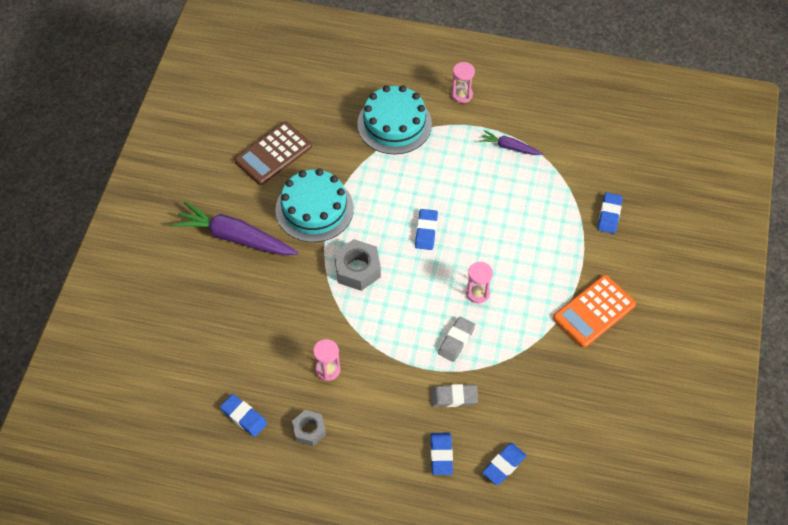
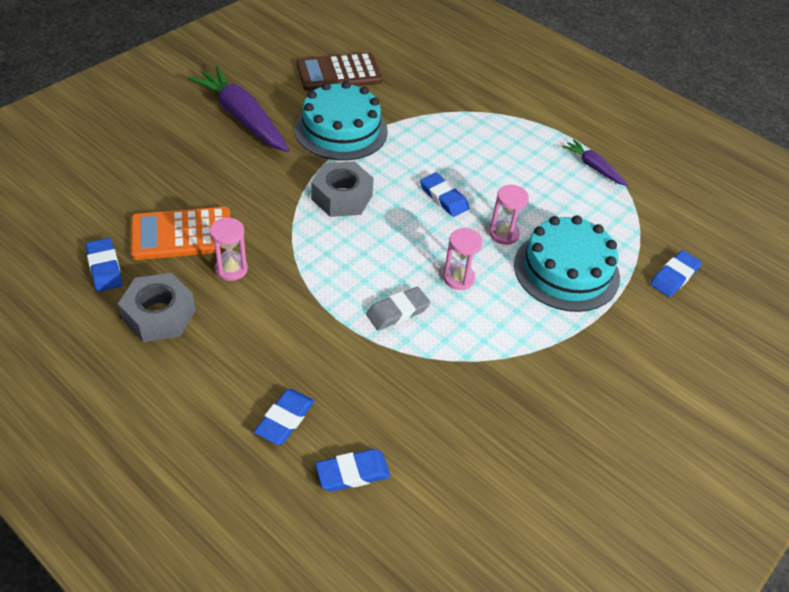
camera: 25 degrees right, 10 degrees down
grey nut [292,410,326,446] -> grey nut [118,273,196,342], size x1.54
turquoise cake [357,85,432,154] -> turquoise cake moved to [514,215,620,312]
blue eraser [415,209,438,250] -> blue eraser turned 75 degrees counterclockwise [420,172,469,217]
grey eraser [430,384,478,407] -> none
pink hourglass [451,62,475,103] -> pink hourglass moved to [489,185,529,245]
orange calculator [553,275,636,348] -> orange calculator moved to [131,207,233,260]

